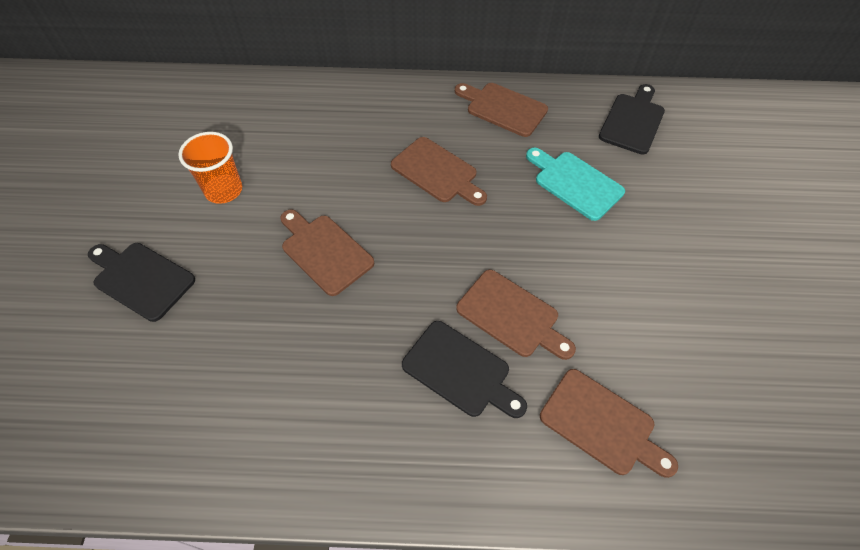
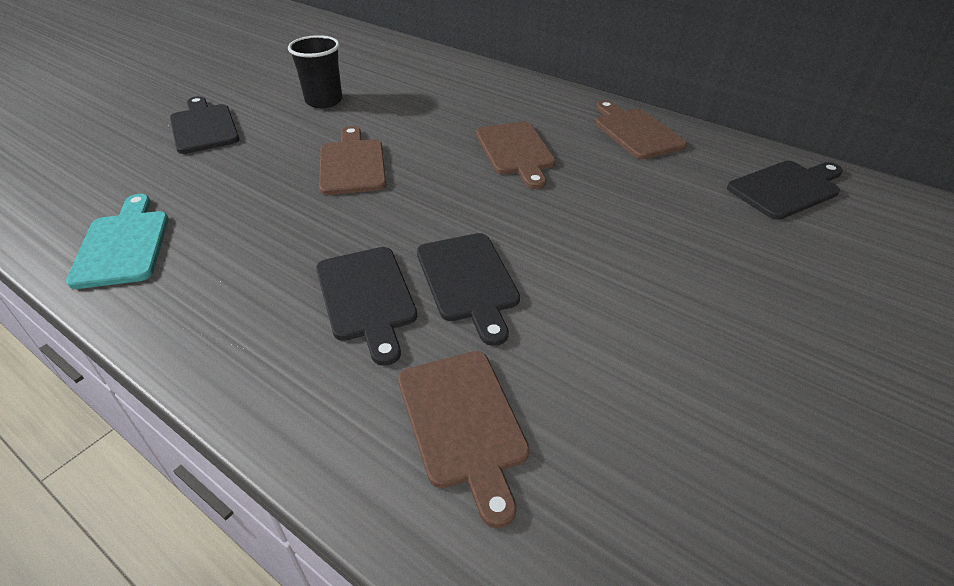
camera: 35 degrees right, 15 degrees down
orange cup [178,132,242,204] -> black cup [288,35,342,108]
brown cutting board [456,270,576,360] -> black cutting board [417,233,520,346]
turquoise cutting board [526,148,625,221] -> turquoise cutting board moved to [66,194,169,289]

